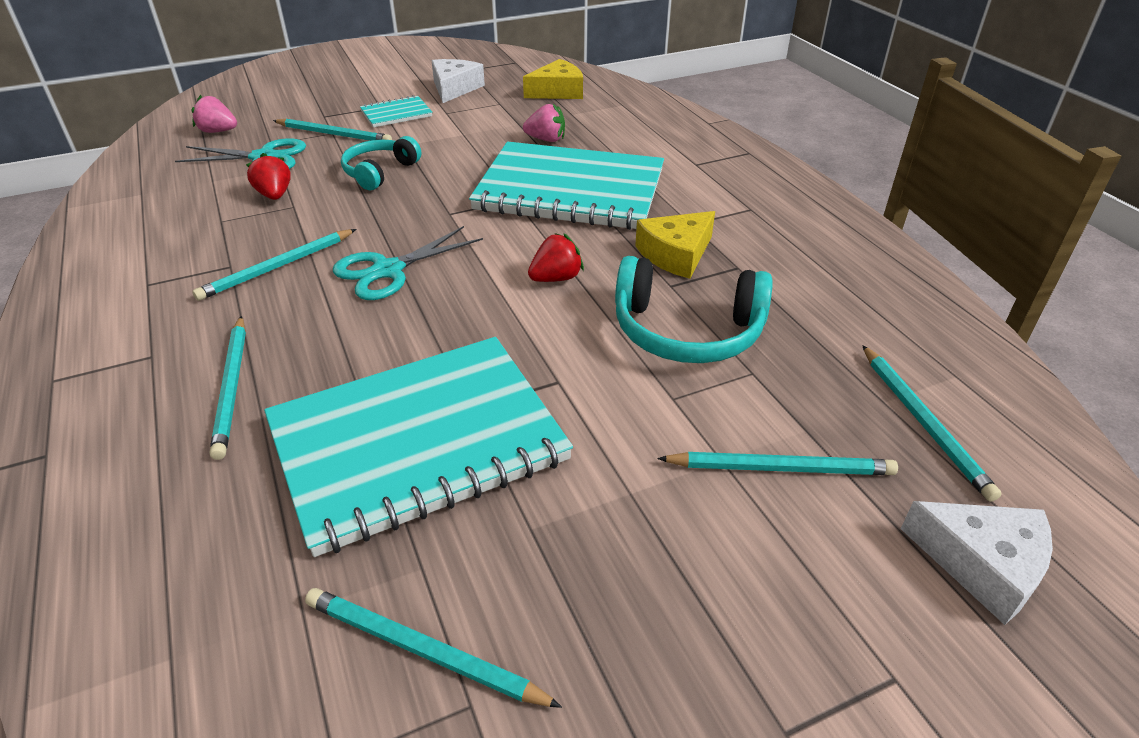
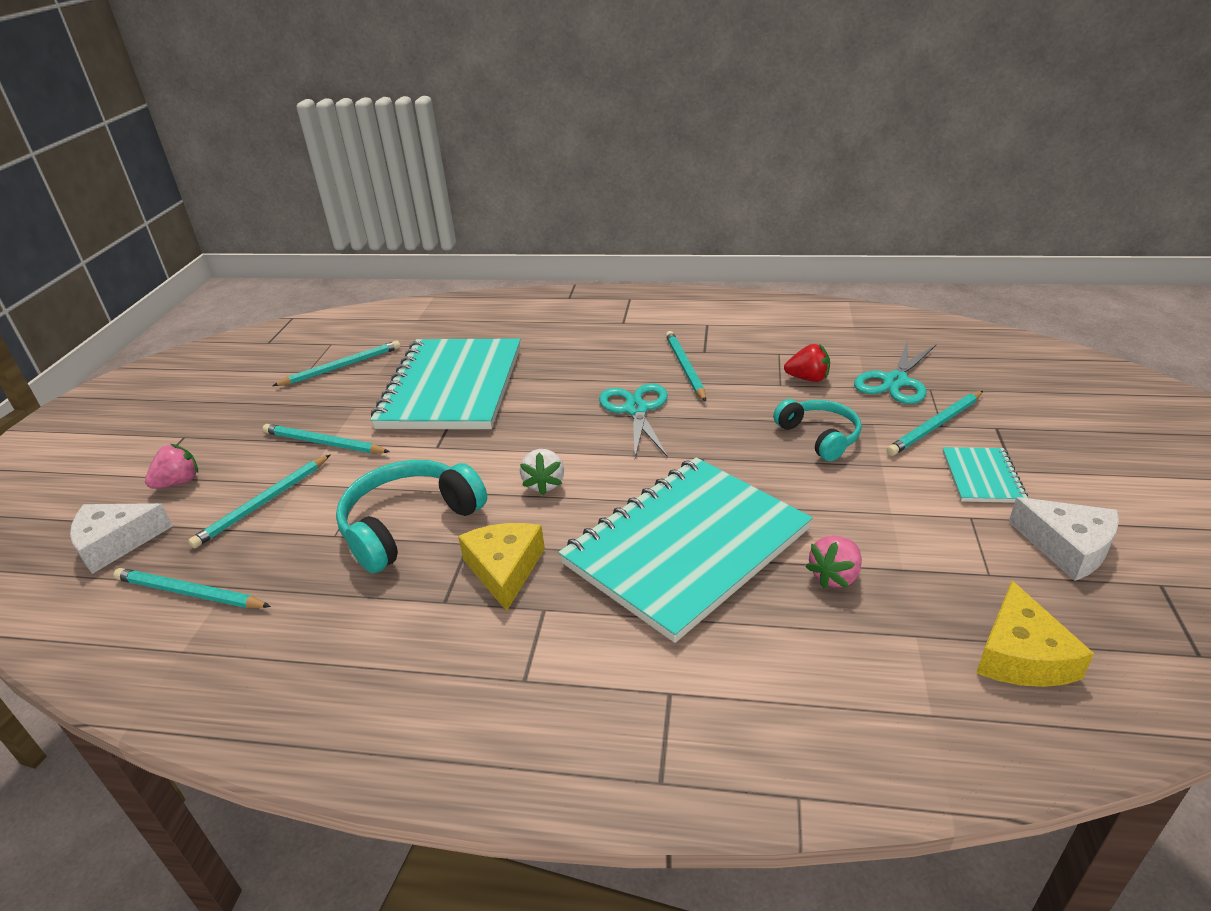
camera: 125 degrees right, 5 degrees down
pink strawberry [191,95,237,133] -> pink strawberry moved to [145,444,198,489]
turquoise pencil [210,316,246,460] -> turquoise pencil moved to [262,424,390,454]
red strawberry [528,233,584,282] -> white strawberry [520,449,564,495]

